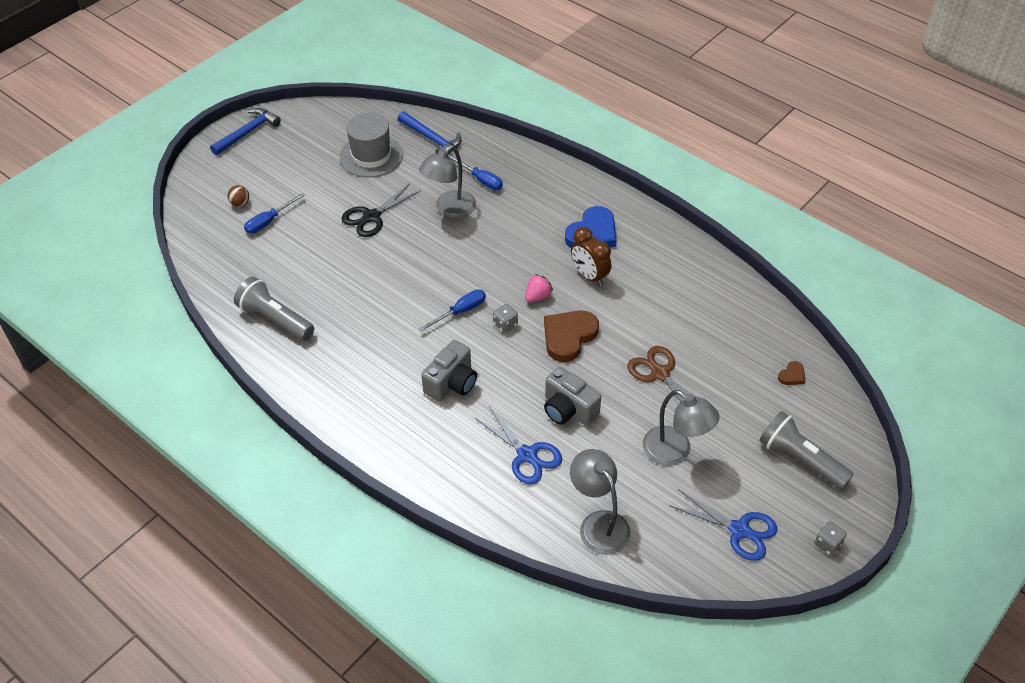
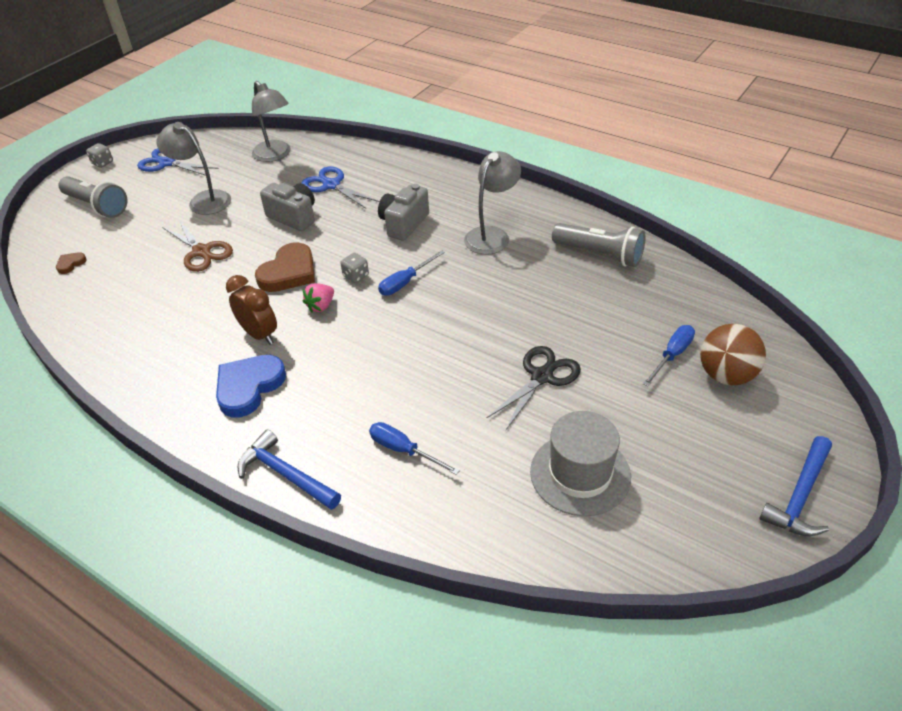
camera: 175 degrees right, 5 degrees down
brown ball [227,185,249,207] -> brown ball [700,324,766,386], size x2.09
blue hammer [398,111,462,154] -> blue hammer moved to [238,430,341,510]
grey lamp [419,145,476,218] -> grey lamp moved to [464,151,521,255]

